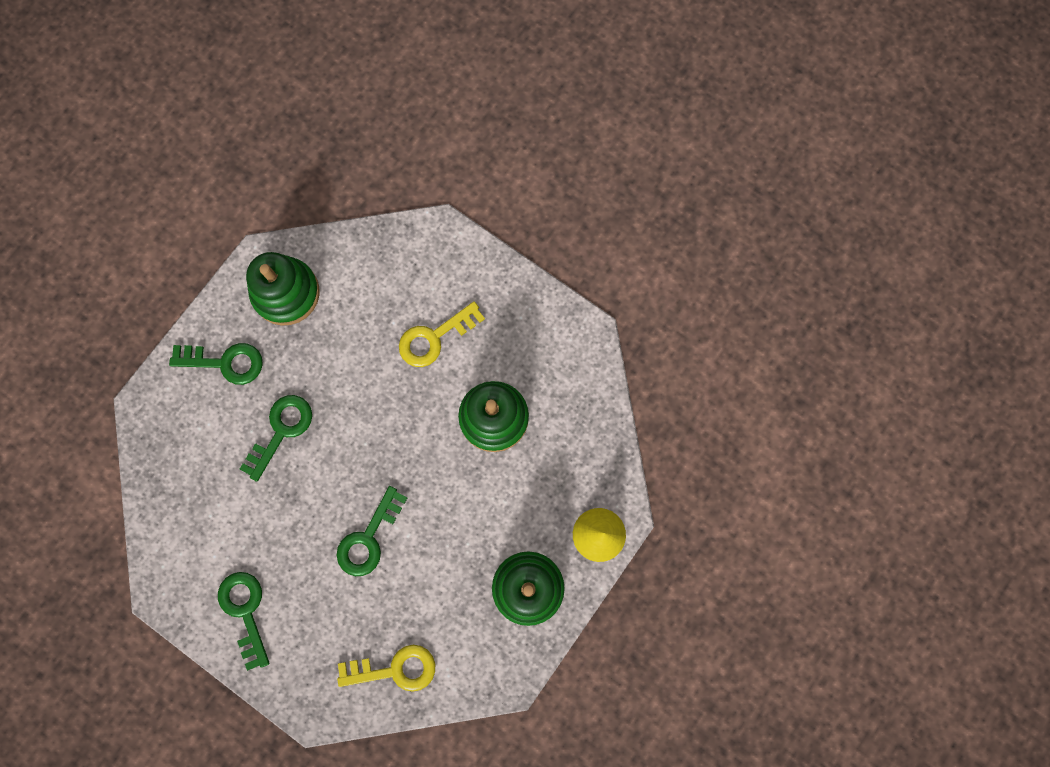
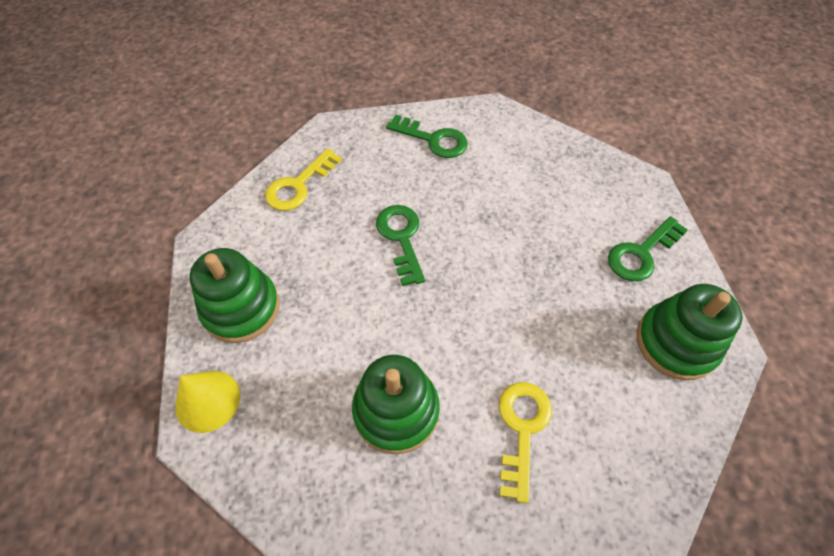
camera: 135 degrees right, 20 degrees down
green key [240,395,312,482] -> none

